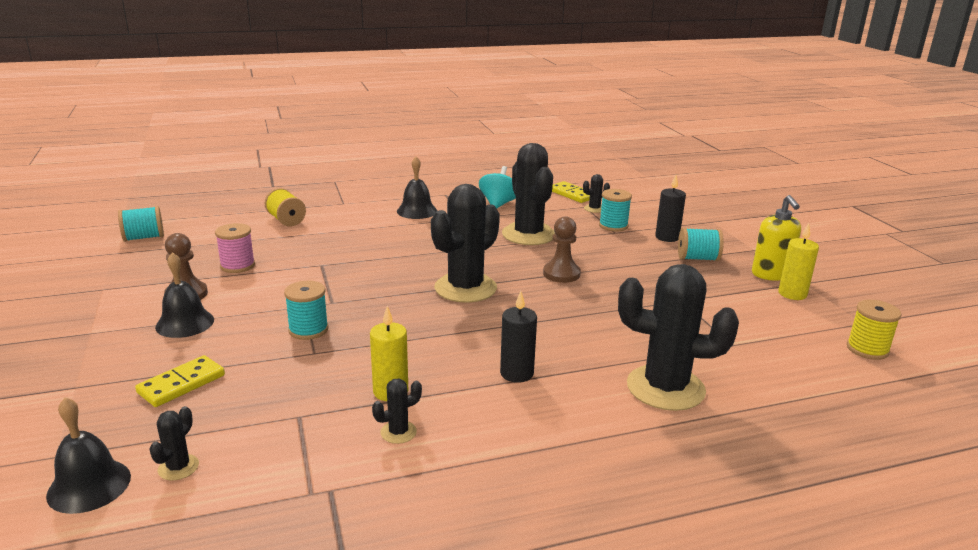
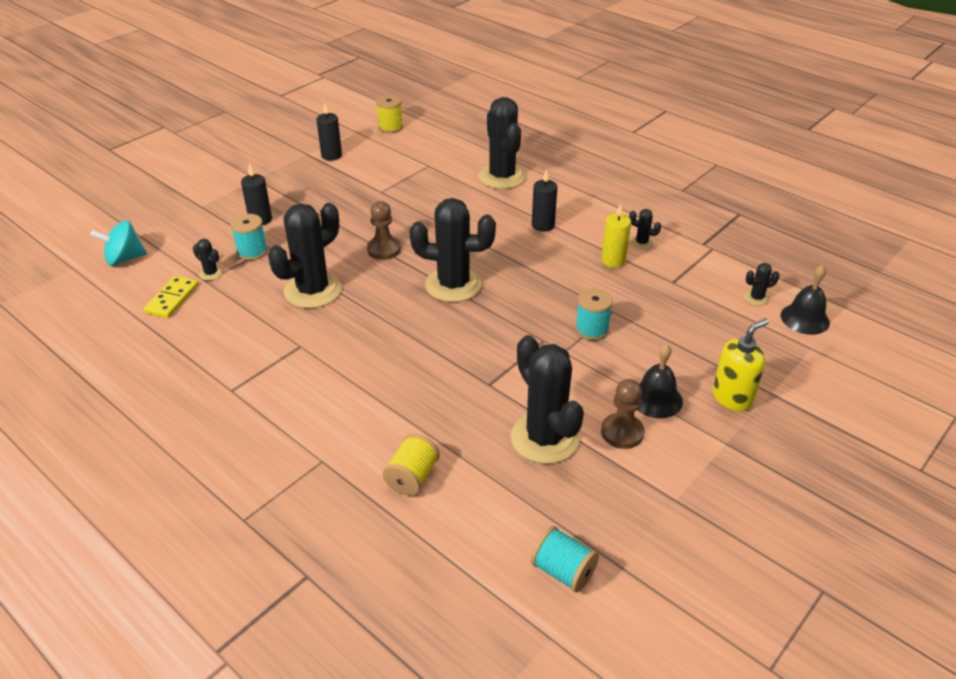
camera: 120 degrees left, 15 degrees up
yellow domino [135,355,225,407] -> none
pink spool [215,223,255,273] -> black cactus [511,335,584,464]
black bell [397,157,437,219] -> none
turquoise spinning top [479,166,516,209] -> turquoise spinning top moved to [90,220,147,266]
turquoise spool [678,227,724,261] -> none
yellow soap dispenser [752,195,801,281] -> yellow soap dispenser moved to [713,318,769,411]
yellow candle [778,223,819,300] -> black candle [316,103,342,161]

